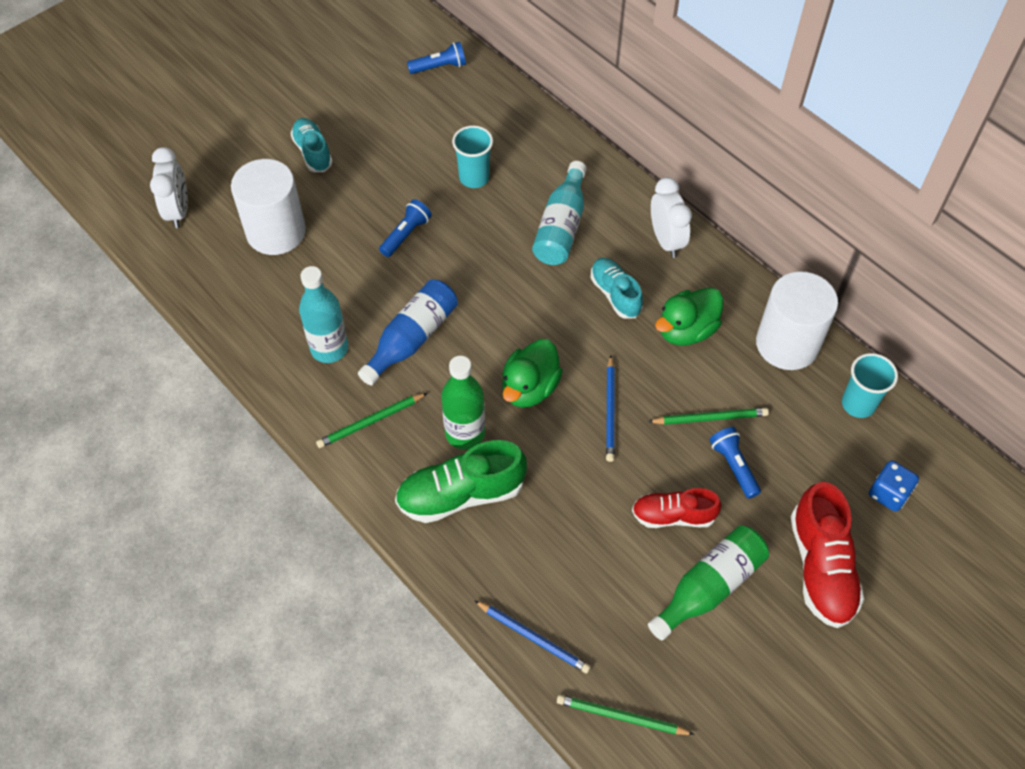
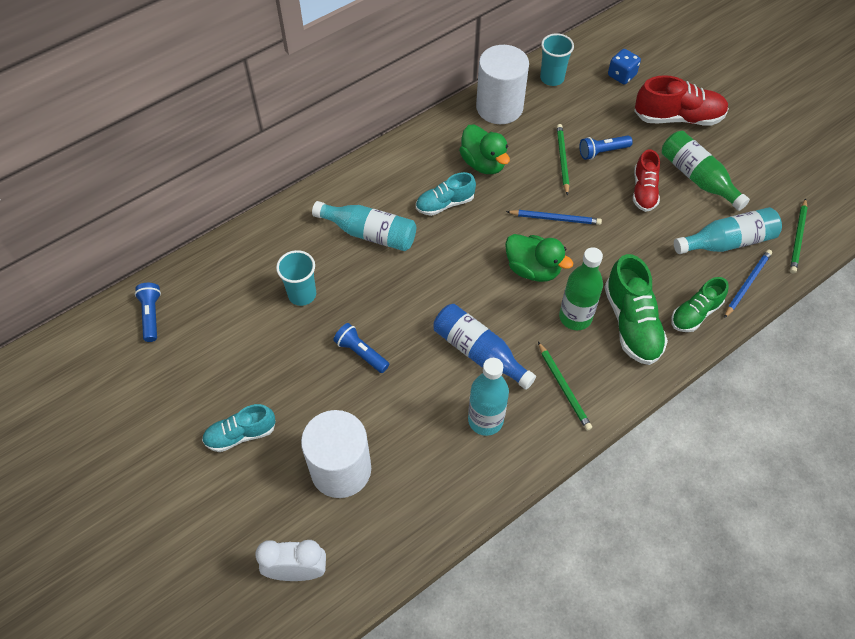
camera: 85 degrees left, 0 degrees up
white clock [651,177,692,258] -> none
none -> green shoe [671,277,729,332]
none -> turquoise bottle [674,207,782,254]

